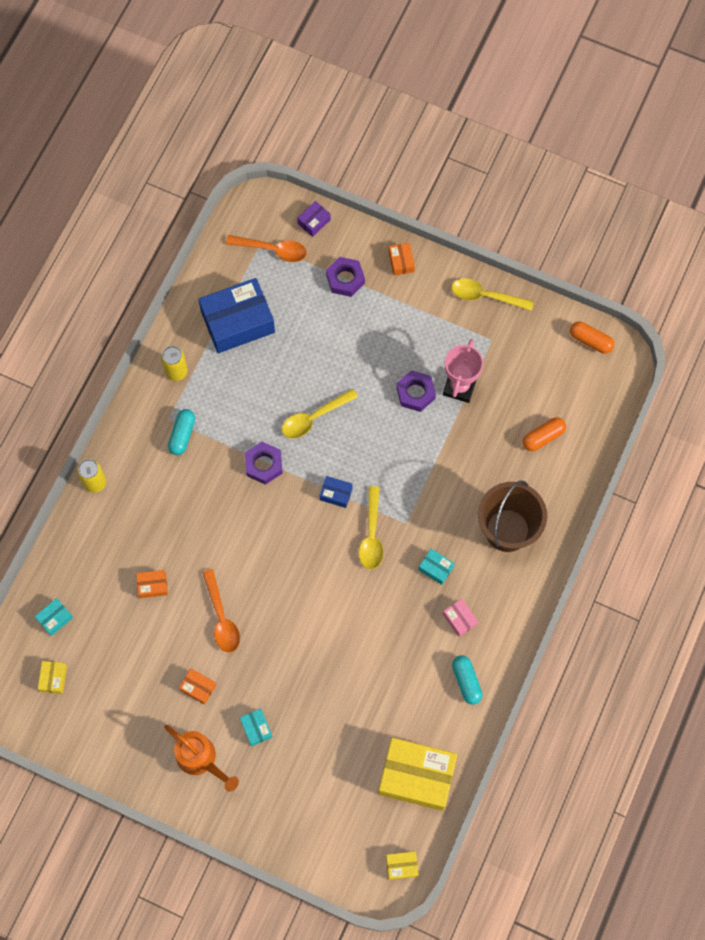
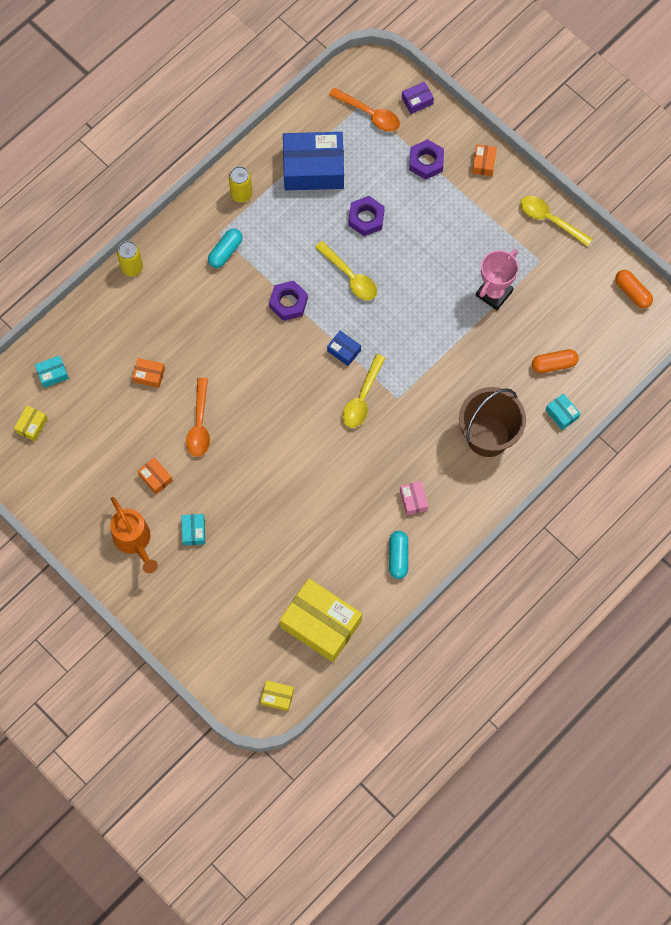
camera: 20 degrees right, 0 degrees up
yellow spoon [282,389,358,439] -> yellow spoon turned 120 degrees counterclockwise [315,241,377,300]
purple nut [396,370,436,412] -> purple nut moved to [348,196,385,236]
turquoise box [419,549,455,585] -> turquoise box moved to [546,393,581,430]

